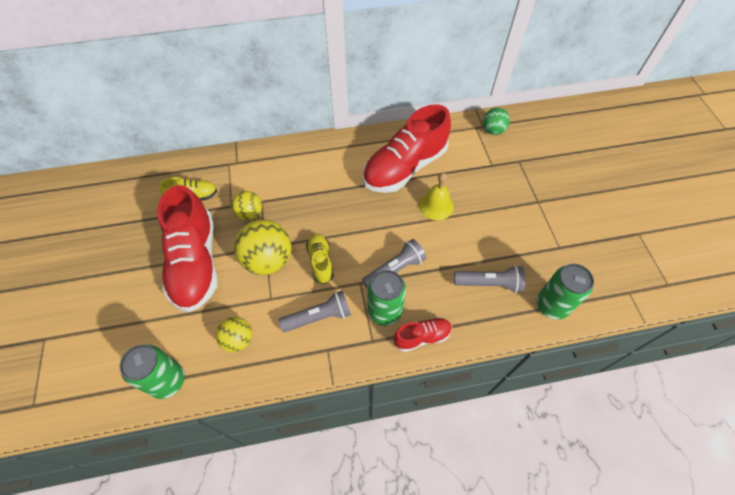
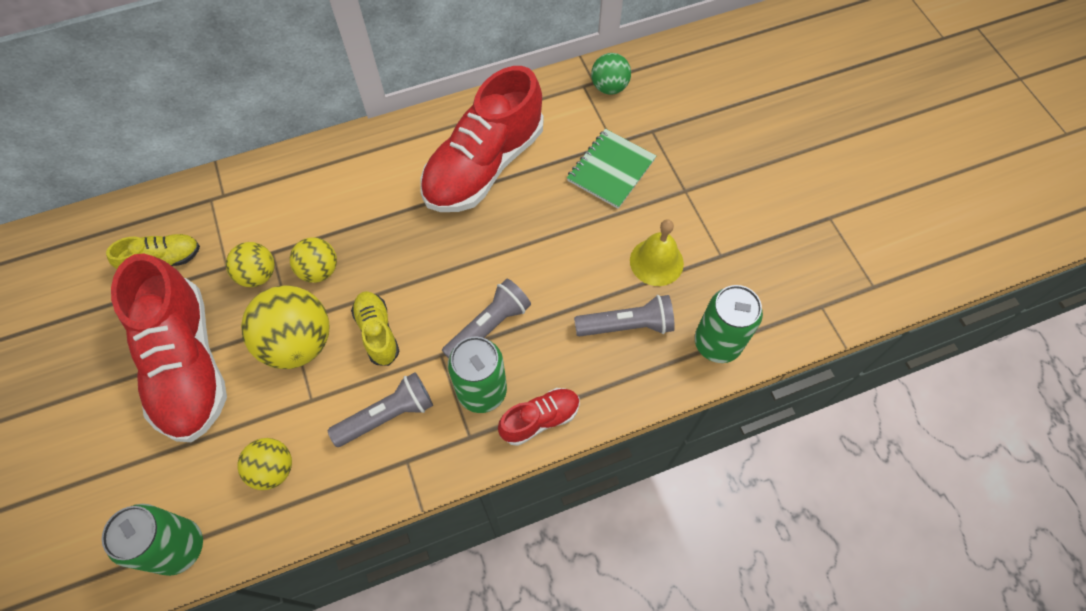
camera: 10 degrees left, 5 degrees up
yellow bell [419,173,454,220] -> yellow bell moved to [630,219,684,286]
none -> yellow ball [290,237,337,283]
none -> green notebook [567,129,656,209]

